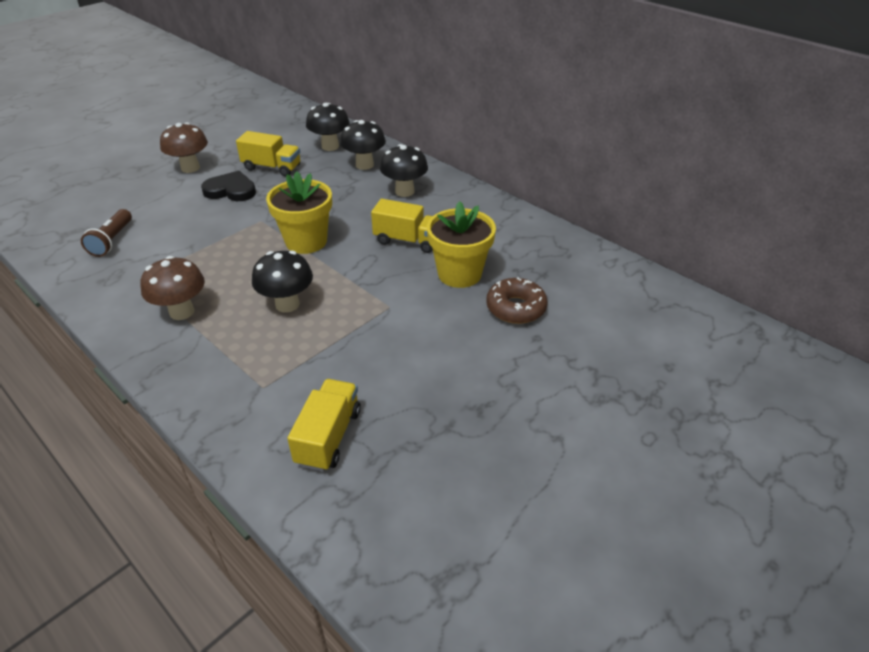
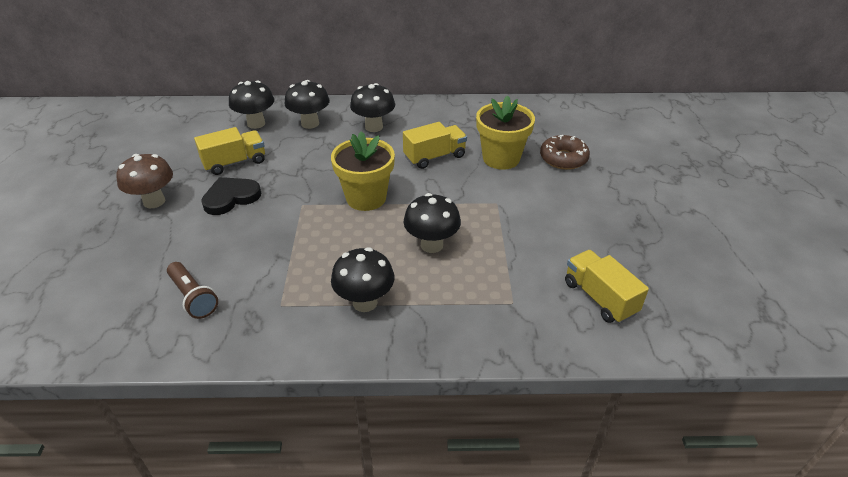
camera: 45 degrees left, 0 degrees up
brown mushroom [140,256,205,320] -> black mushroom [331,247,395,312]

